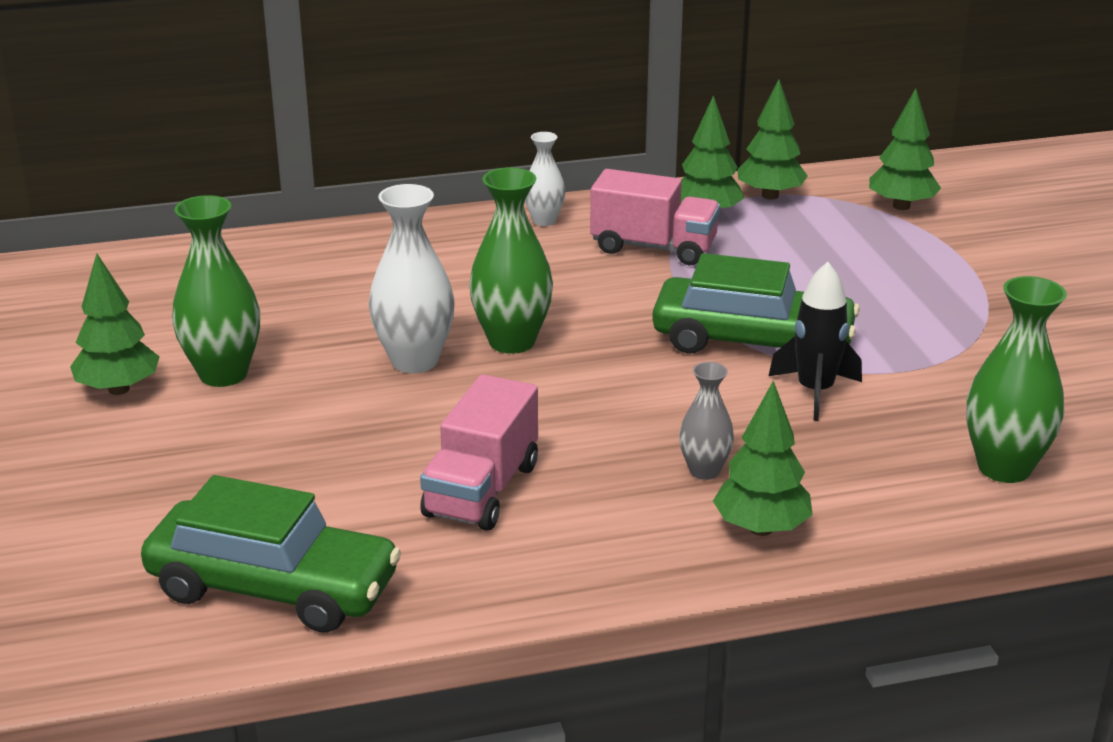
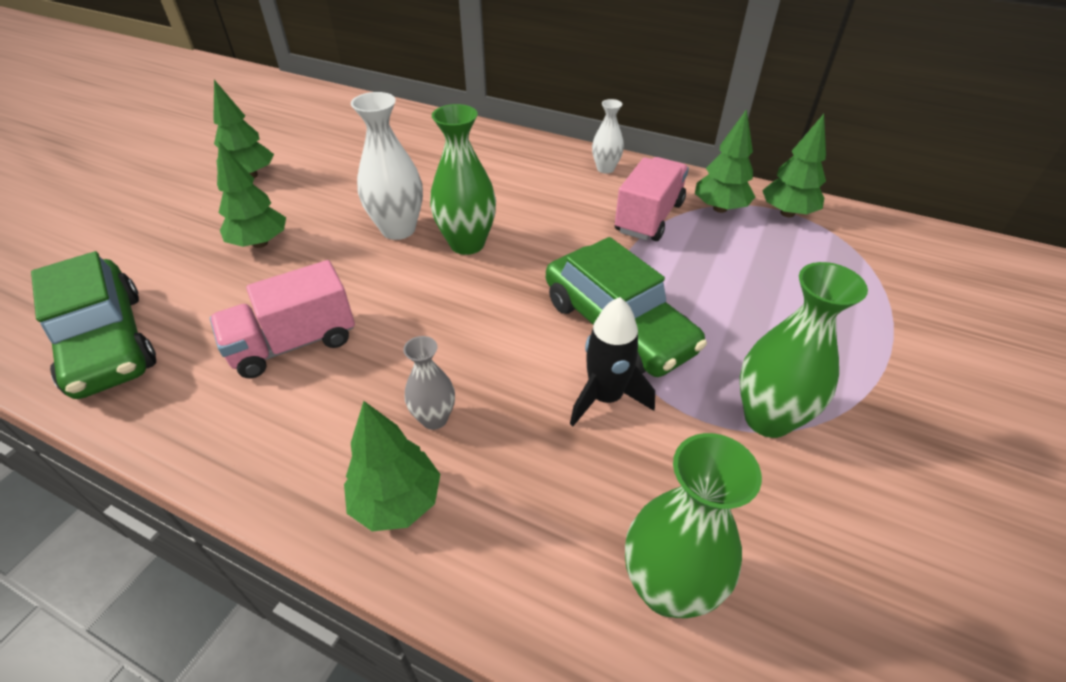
camera: 40 degrees right, 15 degrees up
green vase [172,195,260,387] -> green vase moved to [740,262,868,438]
pink truck [590,169,720,265] -> pink truck turned 120 degrees counterclockwise [615,157,689,241]
green tree [869,88,941,210] -> green tree moved to [217,142,286,248]

